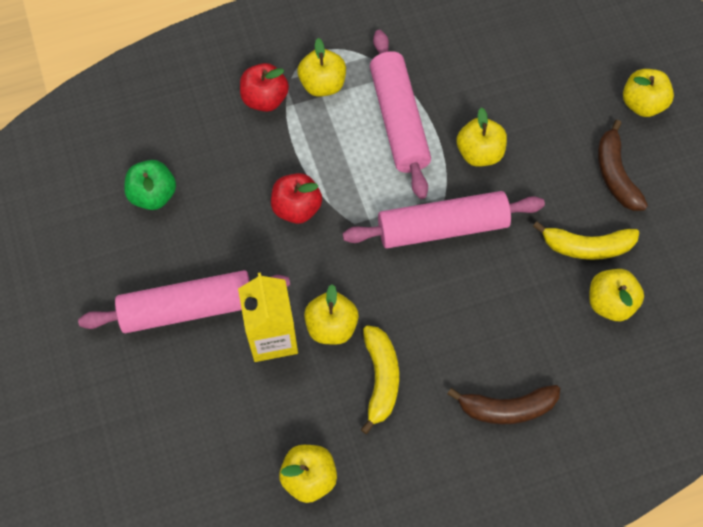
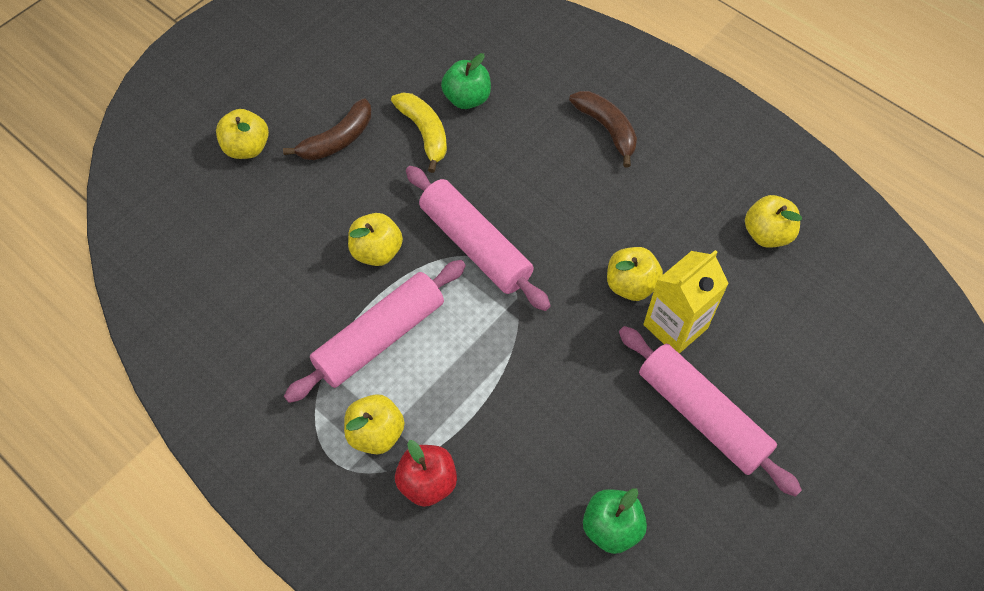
camera: 120 degrees left, 5 degrees down
red apple [271,173,322,224] -> none
yellow banana [361,325,399,434] -> none
yellow apple [589,269,644,321] -> green apple [441,53,491,109]

